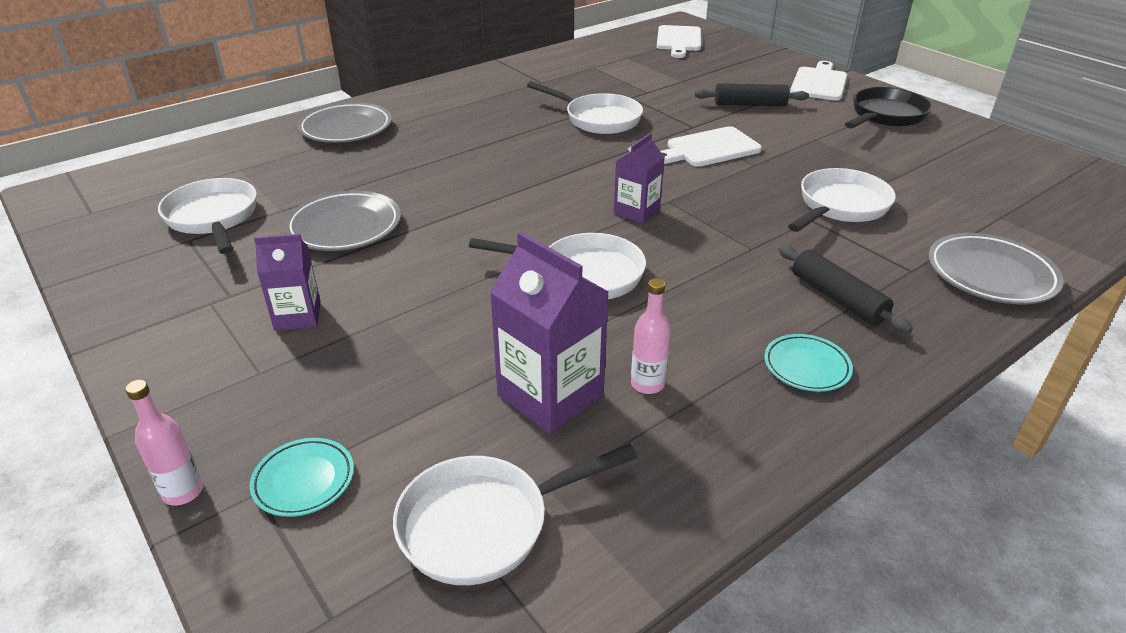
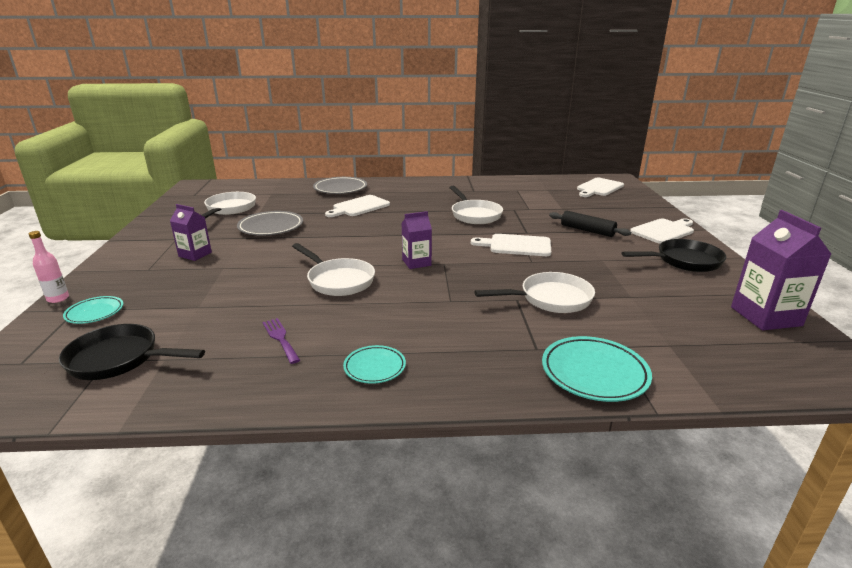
camera: 35 degrees right, 10 degrees down
white pan [393,444,637,585] -> black pan [59,324,205,380]
purple carton [490,232,609,434] -> purple carton moved to [731,210,832,330]
pink bottle [631,278,671,394] -> purple fork [263,318,300,364]
black rolling pin [778,245,913,333] -> none
grey plate [929,233,1064,305] -> turquoise plate [542,336,652,402]
none -> white cutting board [325,195,390,217]

